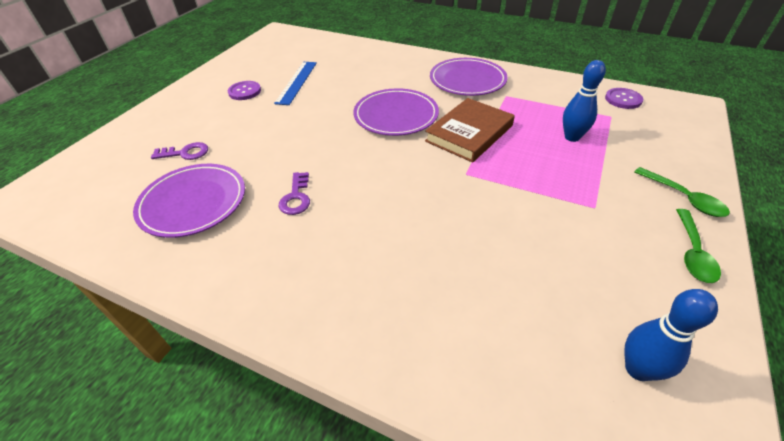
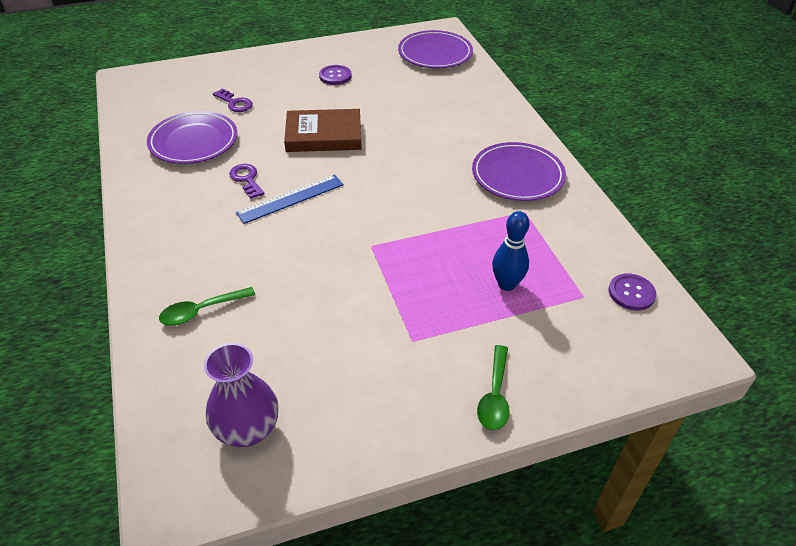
camera: 45 degrees right, 0 degrees up
blue ruler [274,62,317,105] -> blue ruler moved to [236,175,344,224]
purple key [278,172,310,215] -> purple key turned 105 degrees clockwise [229,164,265,199]
purple plate [353,88,439,136] -> purple plate moved to [398,30,473,68]
brown book [425,98,515,163] -> brown book moved to [284,109,362,152]
blue bowling pin [624,289,718,381] -> purple vase [204,343,279,447]
green spoon [676,209,721,283] -> green spoon moved to [159,287,255,325]

